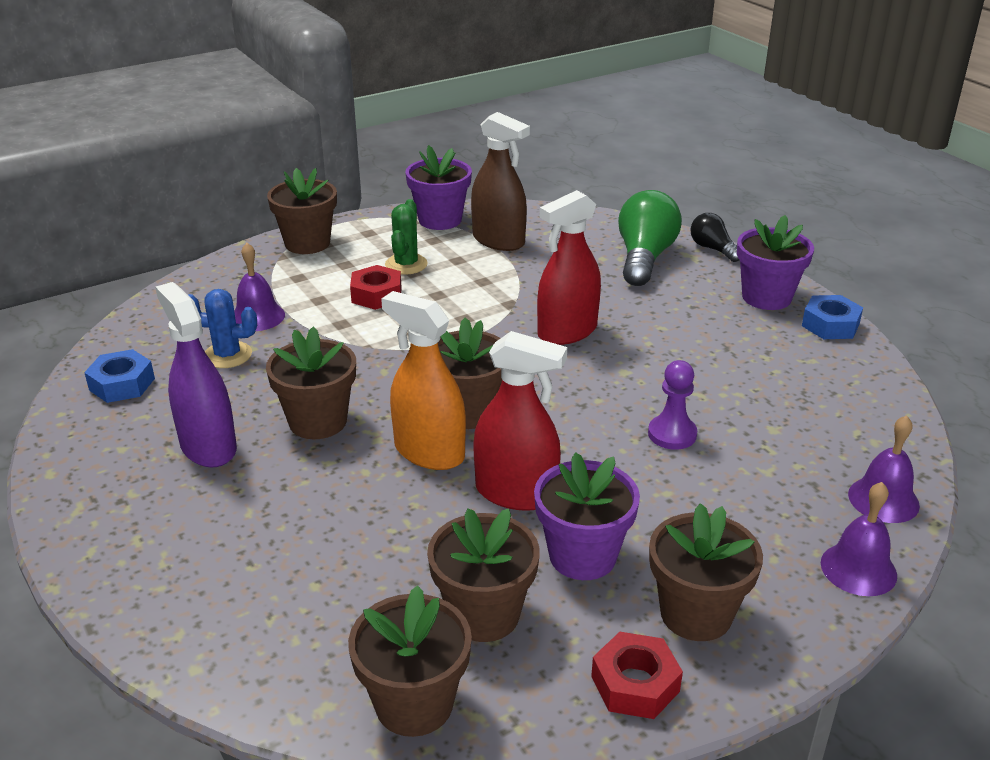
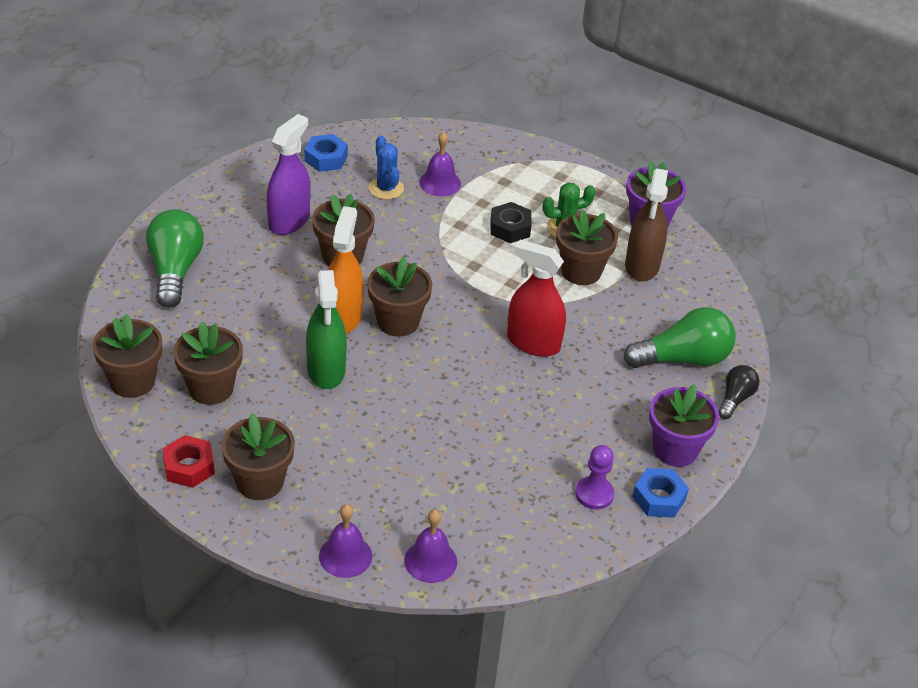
camera: 60 degrees right, 10 degrees up
brown flower pot [267,168,337,254] -> brown flower pot moved to [556,209,618,285]
red nut [350,265,402,310] -> black nut [490,202,532,243]
red spray bottle [473,331,567,511] -> green spray bottle [306,270,347,389]
purple flower pot [534,452,640,580] -> none
purple pawn [648,360,697,450] -> purple pawn moved to [575,445,614,510]
none -> green light bulb [146,209,204,308]

